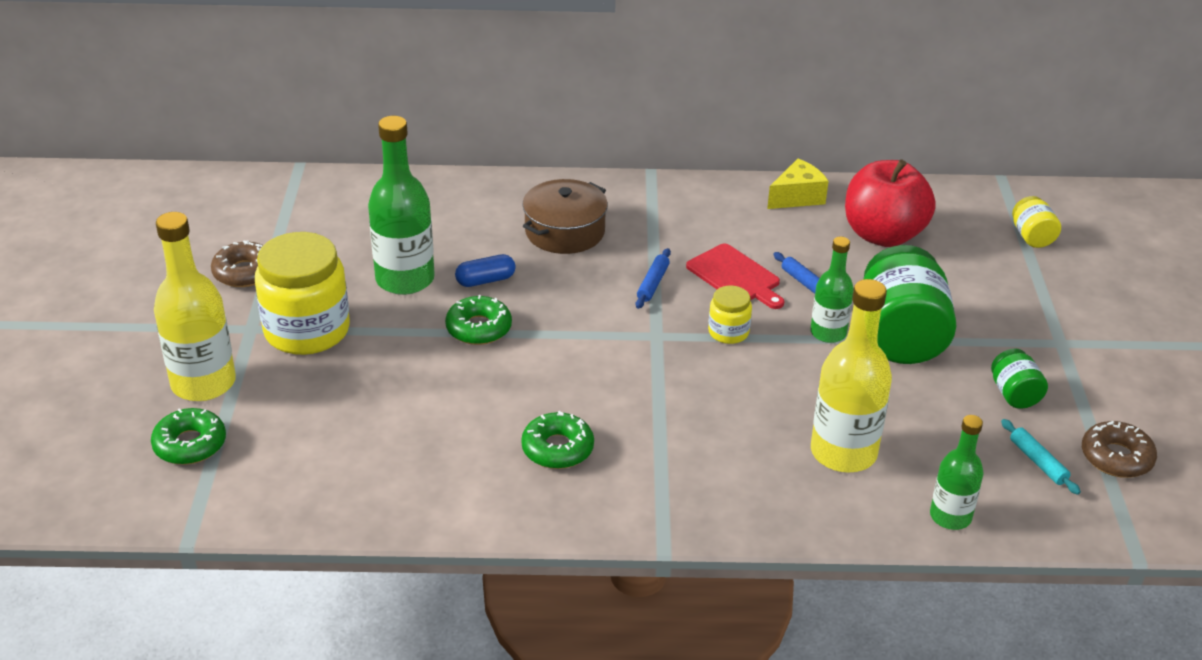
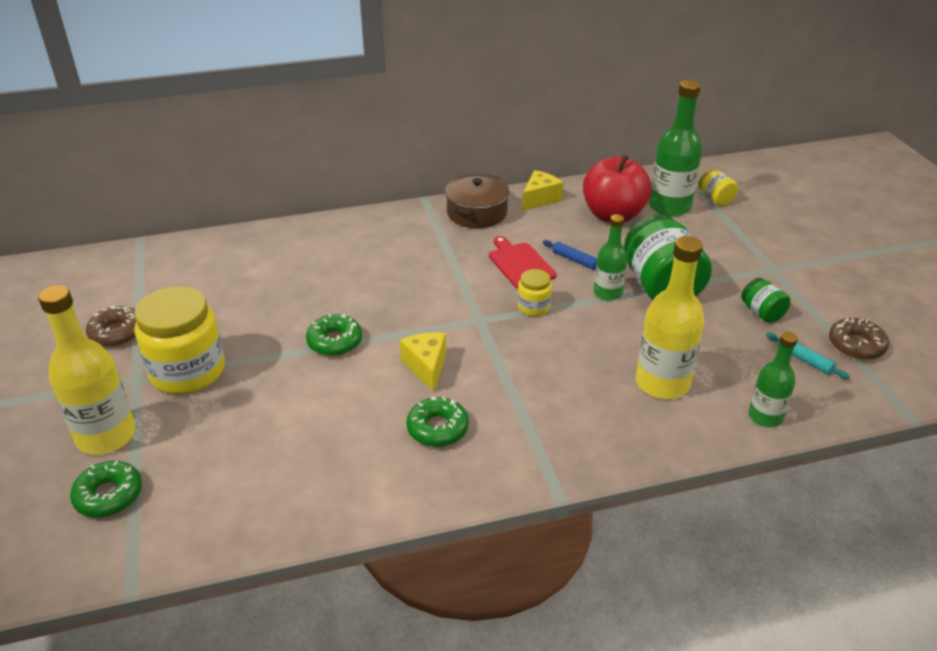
camera: 15 degrees left, 0 degrees up
green bottle [368,116,435,295] -> green bottle moved to [649,80,702,217]
blue capsule [455,254,516,287] -> none
brown pot [522,179,608,254] -> brown pot moved to [445,174,509,228]
blue rolling pin [635,248,671,309] -> none
red cutting board [686,244,784,309] -> red cutting board turned 150 degrees counterclockwise [489,236,557,288]
none -> yellow cheese [400,332,446,392]

